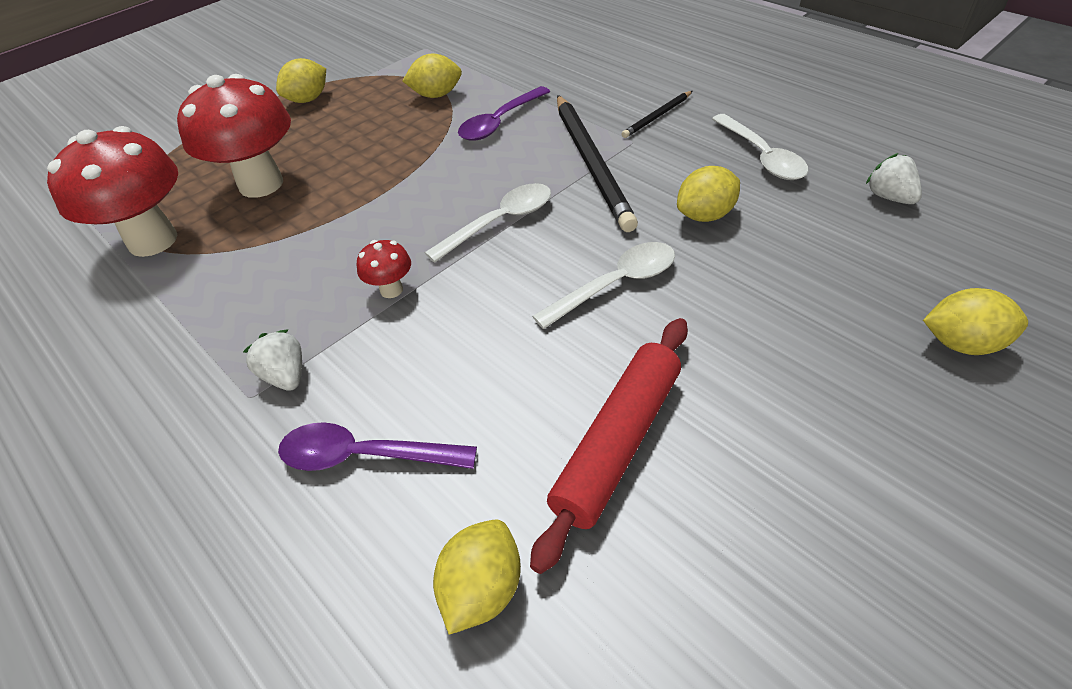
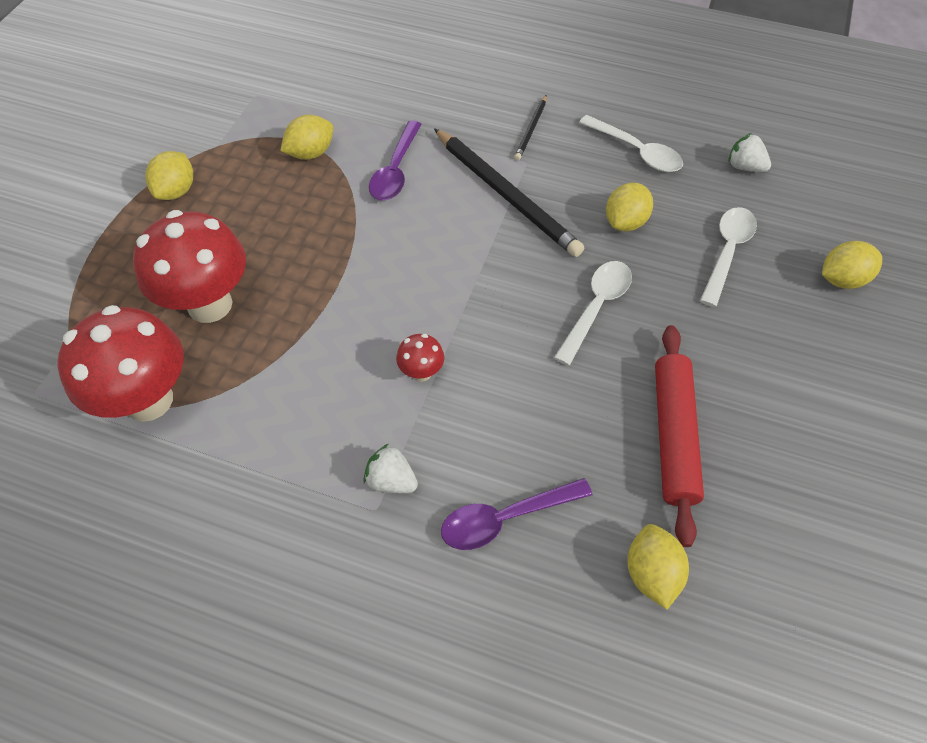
camera: 30 degrees left, 10 degrees up
white spoon [425,183,551,263] -> white spoon moved to [700,207,757,307]

